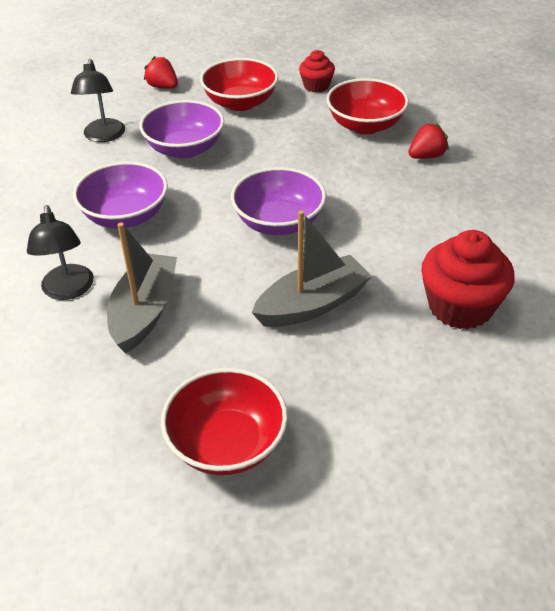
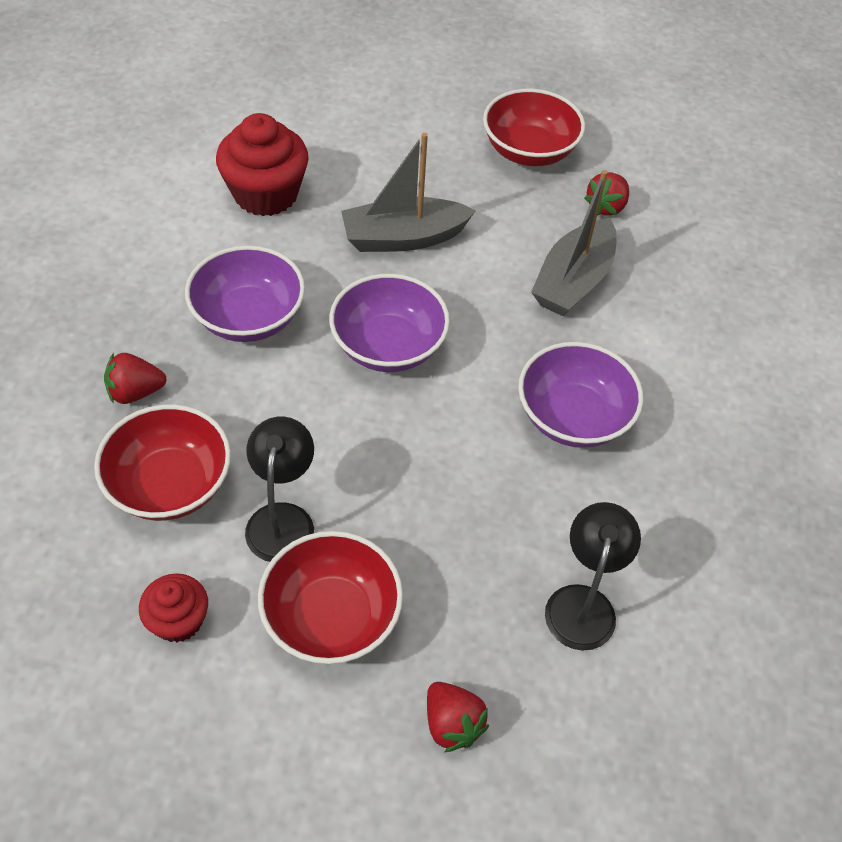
camera: 165 degrees left, 10 degrees up
black lamp [27,205,94,300] -> black lamp moved to [245,417,314,562]
purple bowl [139,100,224,159] -> purple bowl moved to [185,246,305,342]
none -> red strawberry [584,172,629,216]

